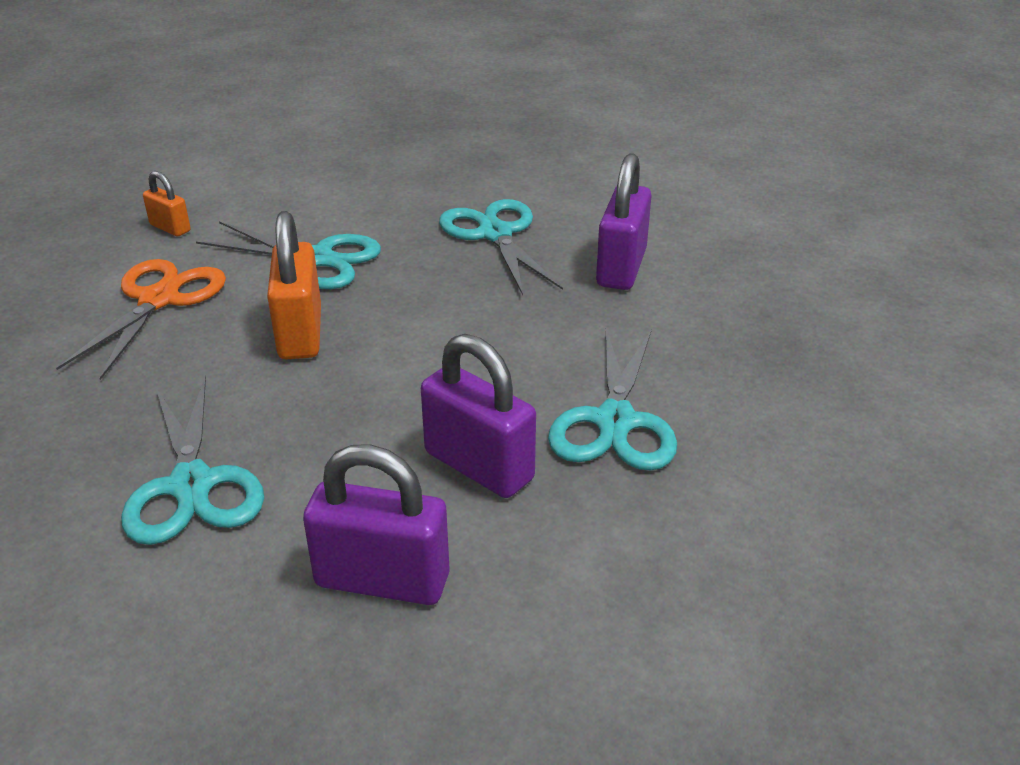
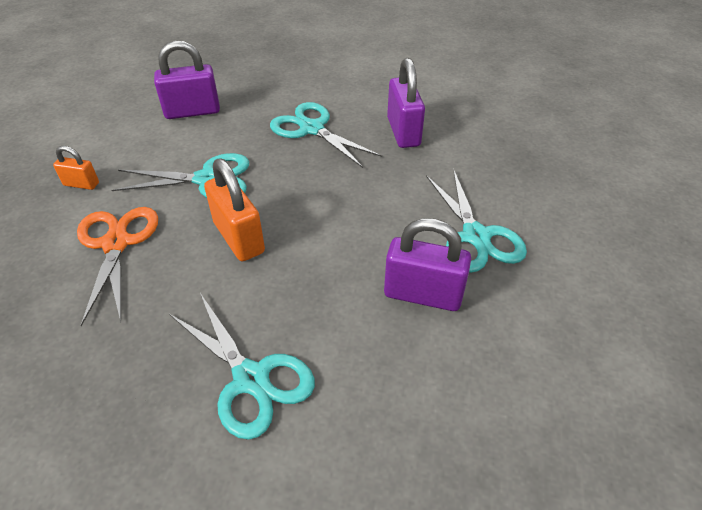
camera: 25 degrees left, 10 degrees up
purple padlock [303,444,450,605] -> purple padlock moved to [154,40,220,119]

